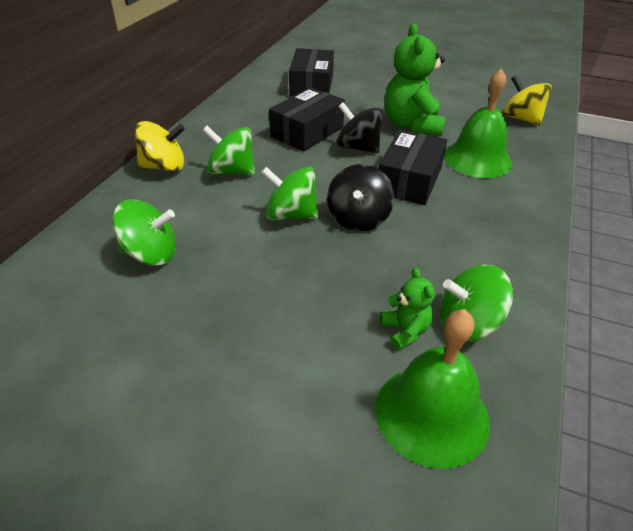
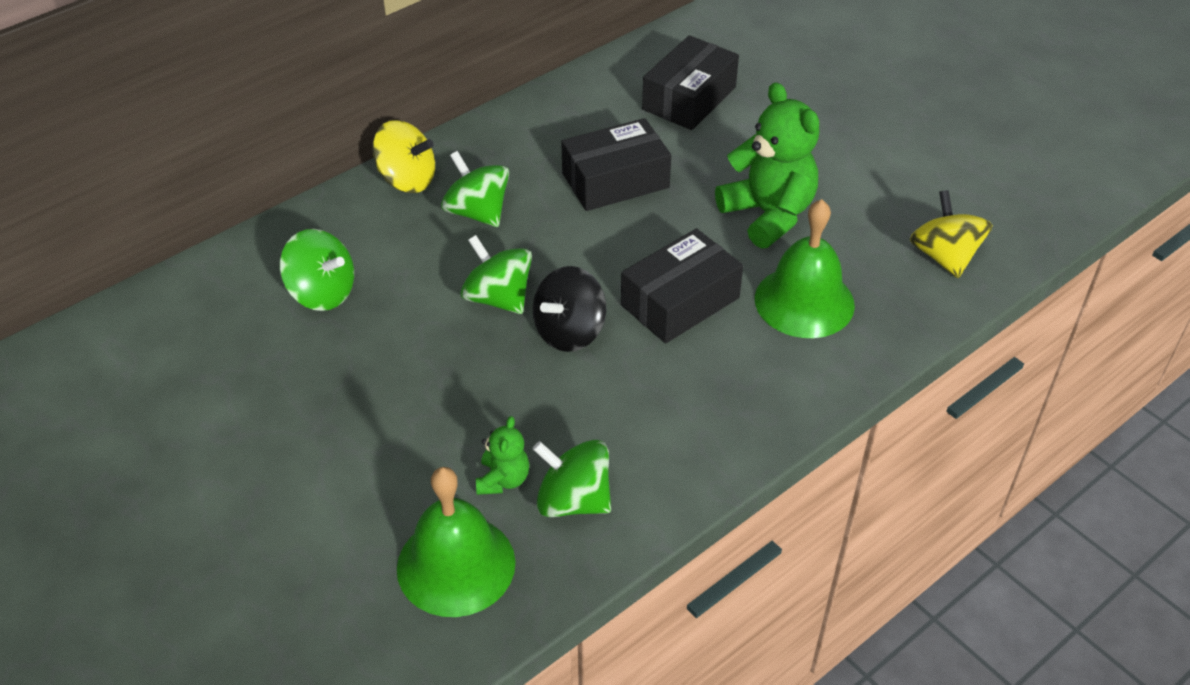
camera: 30 degrees right, 5 degrees up
black spinning top [337,102,382,153] -> none
green teddy bear [385,24,445,136] -> green teddy bear turned 120 degrees clockwise [715,82,819,249]

